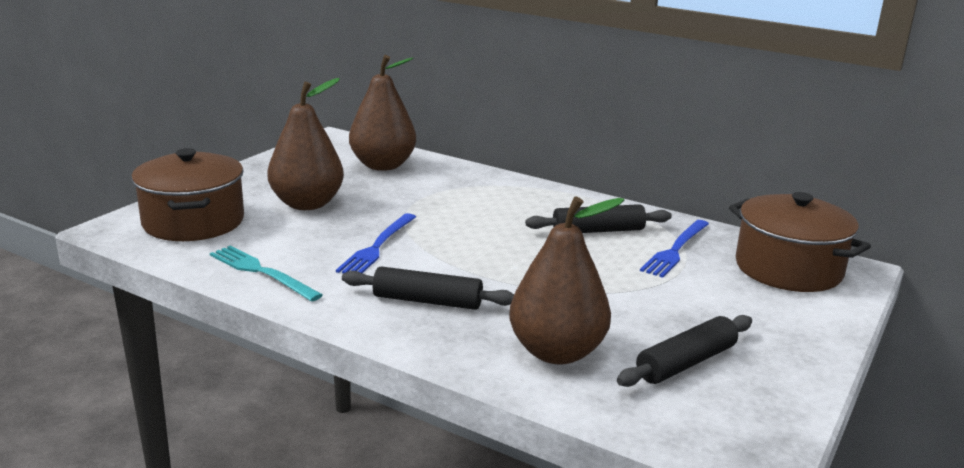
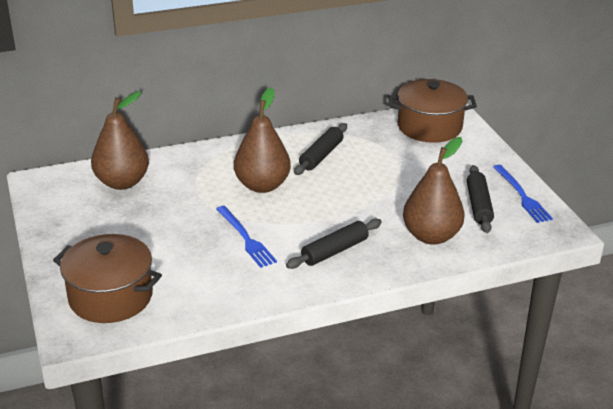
camera: 50 degrees left, 10 degrees up
turquoise fork [210,246,323,302] -> none
brown pear [267,78,344,210] -> brown pear moved to [234,88,291,193]
blue fork [640,220,709,278] -> blue fork moved to [493,165,553,223]

